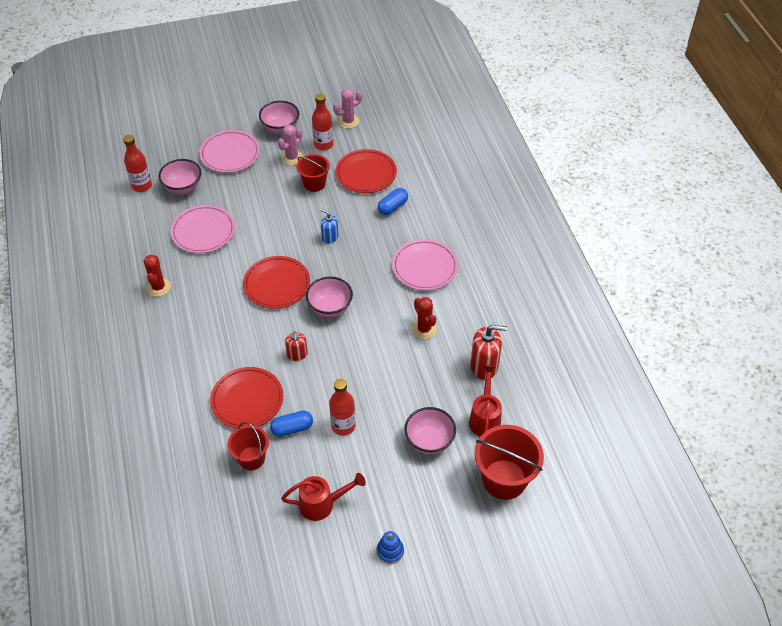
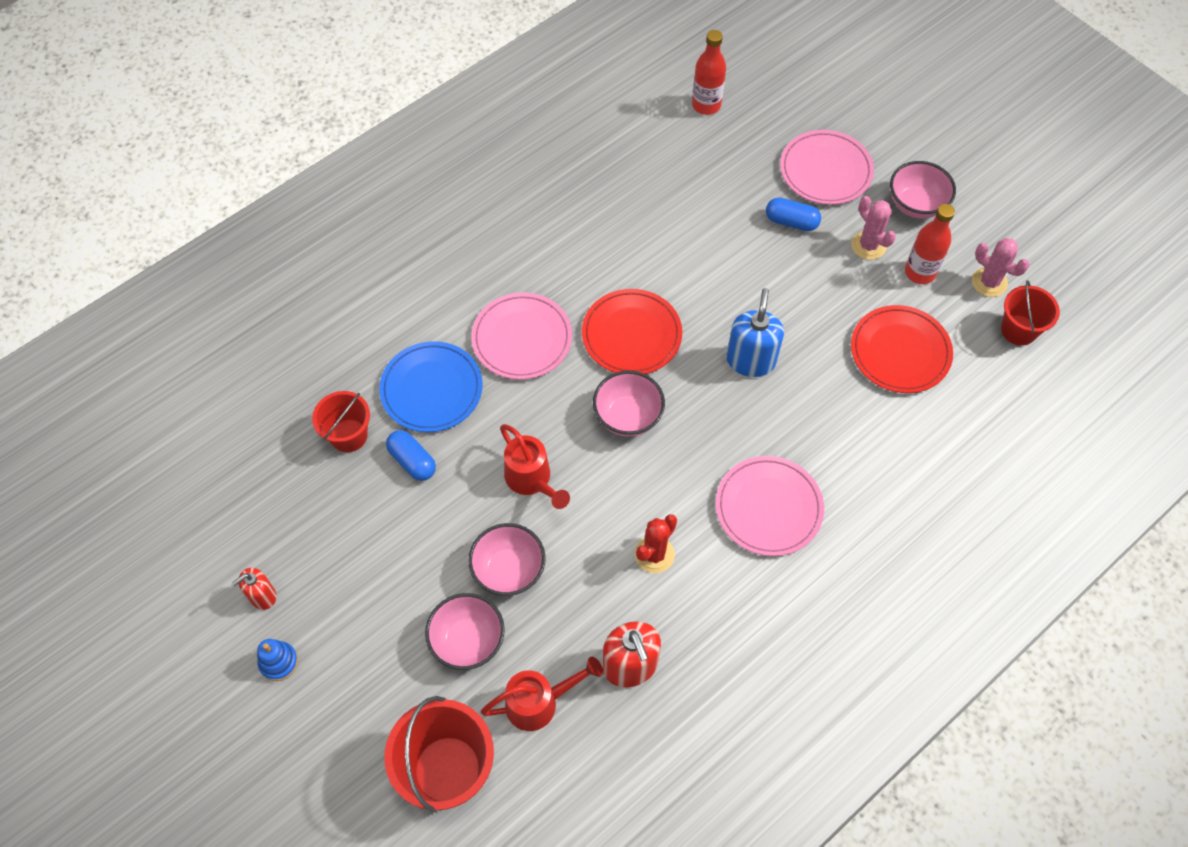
camera: 65 degrees right, 10 degrees up
red cactus [144,255,171,297] -> none
pink bowl [159,159,201,194] -> pink bowl moved to [468,523,546,596]
pink plate [171,205,235,253] -> pink plate moved to [471,292,572,380]
red plate [210,367,283,429] -> blue plate [379,341,483,432]
pink cactus [278,125,303,165] -> pink cactus turned 45 degrees clockwise [851,196,896,260]
red watering can [281,473,366,521] -> red watering can moved to [500,424,570,509]
red soap dispenser [285,331,308,361] -> red soap dispenser moved to [232,568,276,610]
red bucket [296,154,330,192] -> red bucket moved to [1001,280,1060,346]
blue soap dispenser [321,209,339,244] -> blue soap dispenser [726,288,784,377], size x1.67
red bottle [329,379,356,436] -> none
blue capsule [378,188,408,215] -> blue capsule moved to [766,197,821,231]

